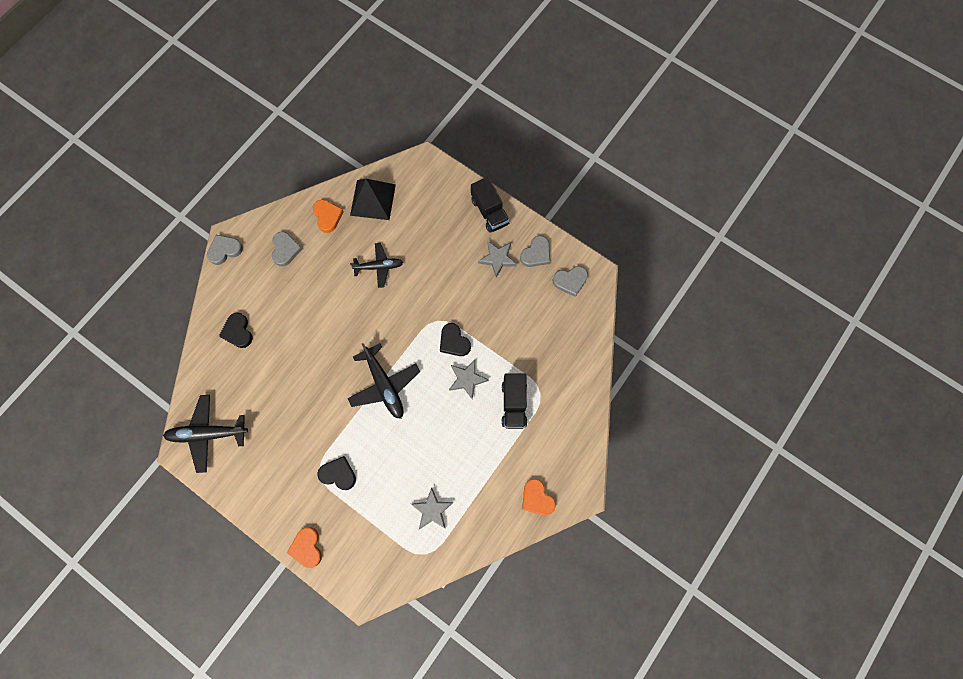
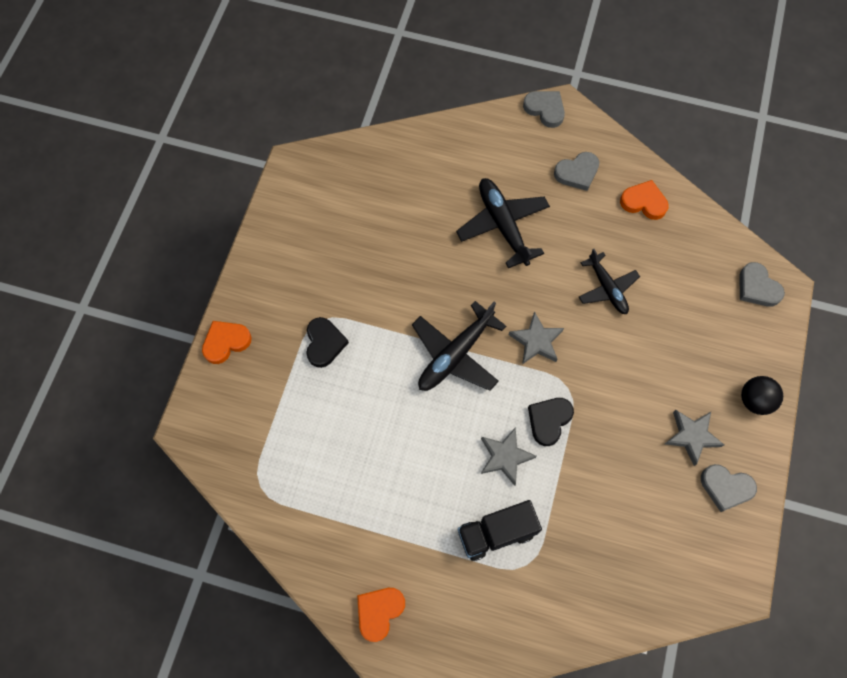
camera: 70 degrees right, 5 degrees down
black plane [163,395,248,473] -> black plane moved to [456,178,550,268]
black heart [219,313,253,348] -> none
orange heart [313,200,344,233] -> orange heart turned 120 degrees counterclockwise [620,180,669,220]
black pyramid [350,179,396,220] -> none
grey star [411,487,453,530] -> grey star moved to [509,311,564,364]
black truck [471,177,510,233] -> black ball [741,376,783,415]
grey heart [553,266,588,297] -> grey heart moved to [739,262,785,307]

